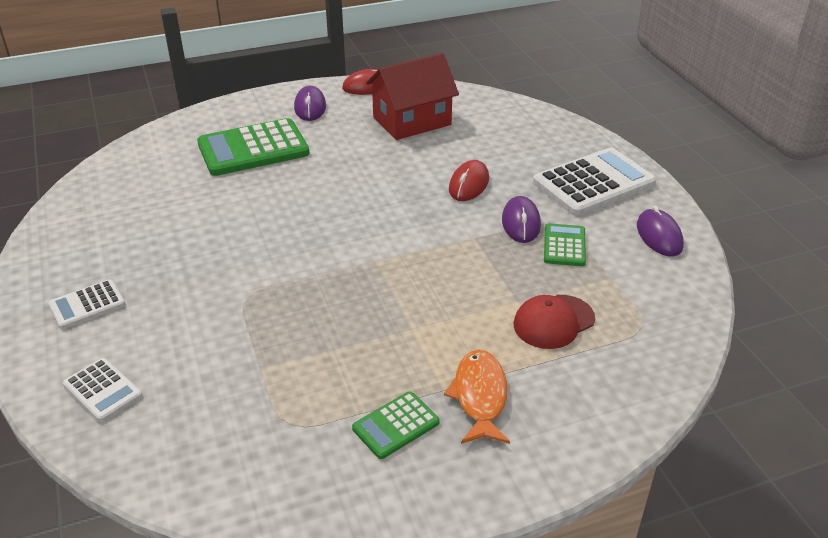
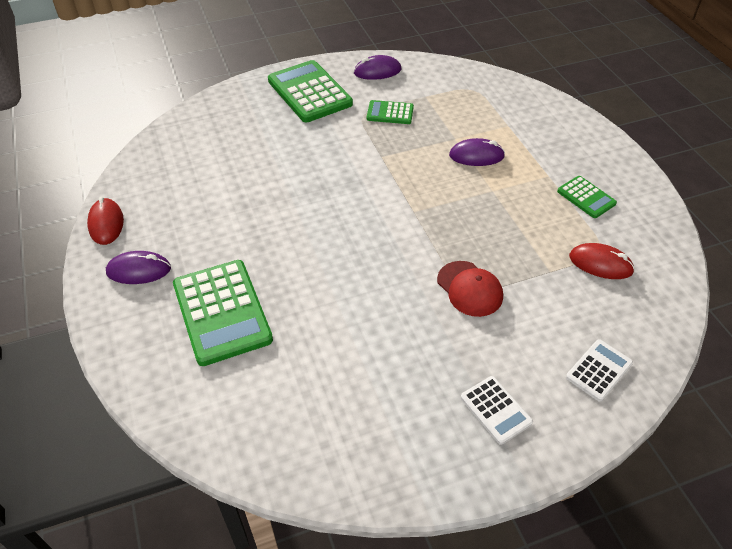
camera: 90 degrees left, 10 degrees up
red house [366,53,459,140] -> none
orange fish [444,350,510,444] -> none
red mouse [449,160,489,201] -> red mouse moved to [569,243,635,279]
purple mouse [502,196,541,243] -> purple mouse moved to [449,138,505,166]
red cap [514,295,595,349] -> red cap moved to [437,261,503,317]
white calculator [533,148,656,216] -> green calculator [268,60,353,122]

